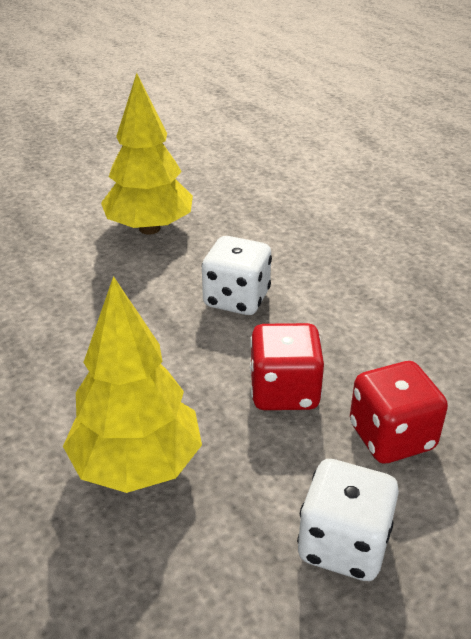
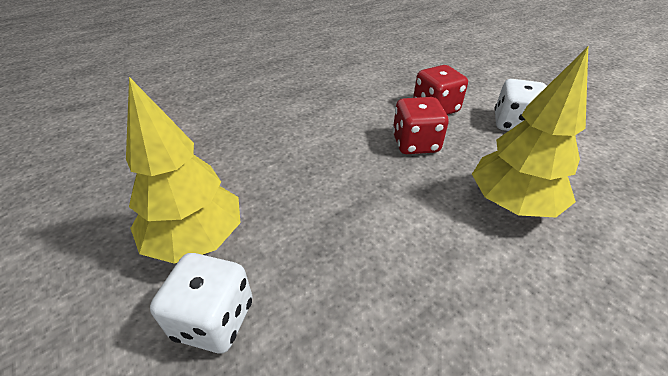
camera: 95 degrees left, 5 degrees up
white dice [202,236,272,315] -> white dice moved to [150,253,252,353]

